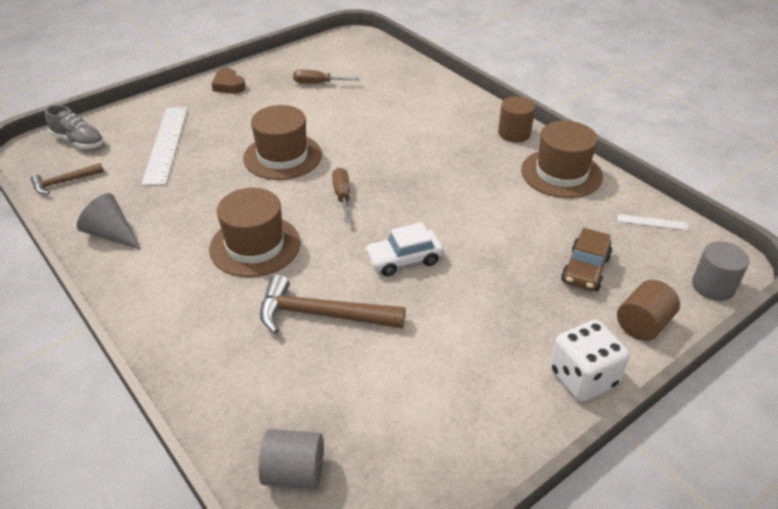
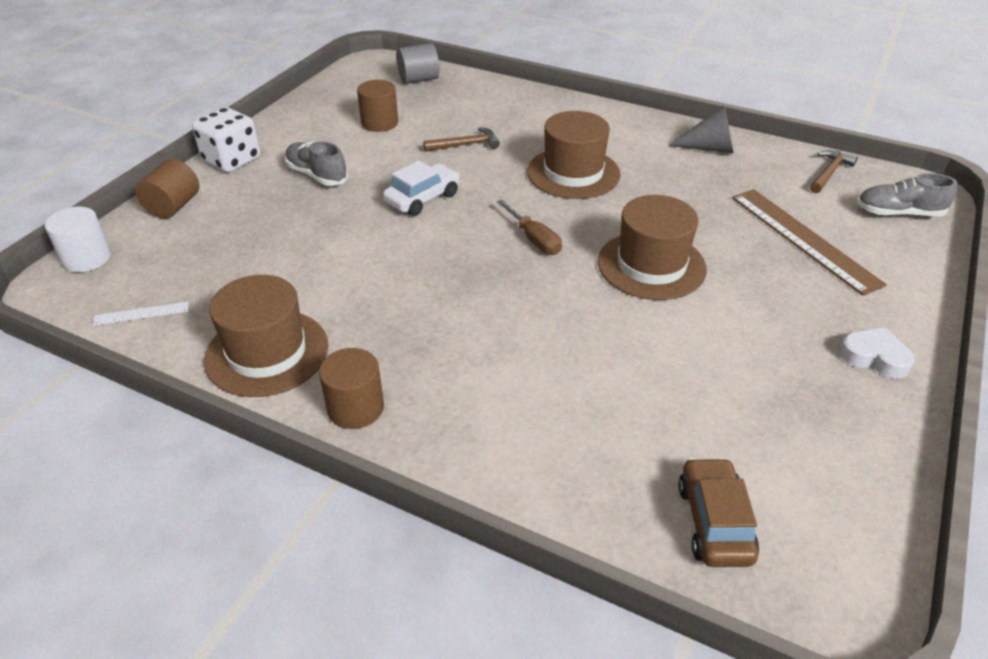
camera: 155 degrees right, 0 degrees up
white ruler [141,107,188,186] -> brown ruler [732,189,887,296]
brown heart [211,68,245,93] -> white heart [839,327,915,379]
brown hammer [260,274,405,334] -> brown hammer [423,127,500,152], size x0.57
brown screwdriver [293,70,360,84] -> none
brown car [561,228,612,291] -> brown car moved to [678,457,759,567]
grey cylinder [692,241,749,301] -> white cylinder [45,206,111,272]
none -> grey shoe [285,141,348,186]
none -> brown cylinder [357,80,398,132]

